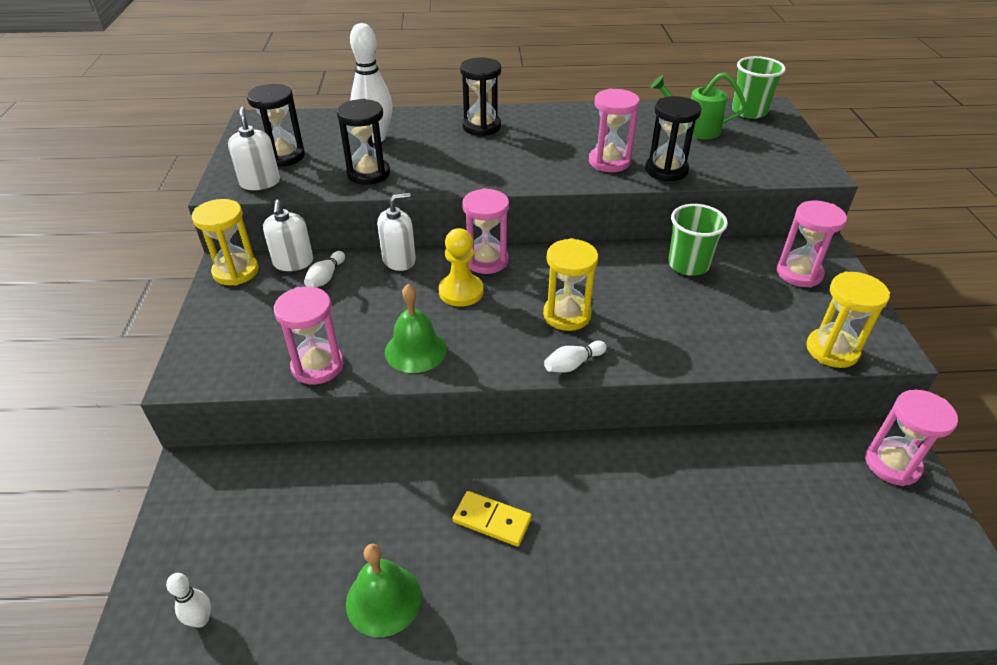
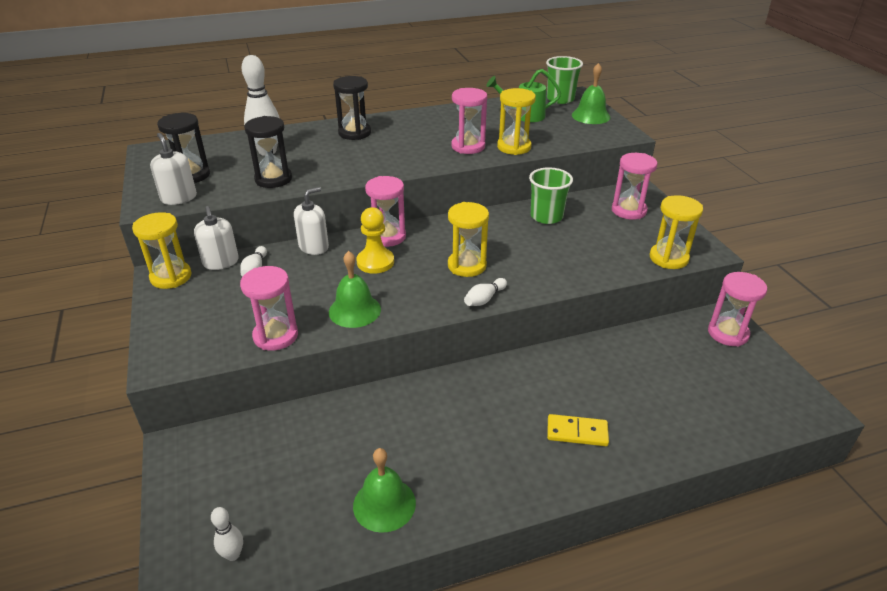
camera: 15 degrees left, 5 degrees down
yellow domino [453,491,532,547] -> yellow domino moved to [547,414,609,446]
black hourglass [645,96,702,181] -> yellow hourglass [497,88,536,155]
none -> green bell [572,63,610,124]

